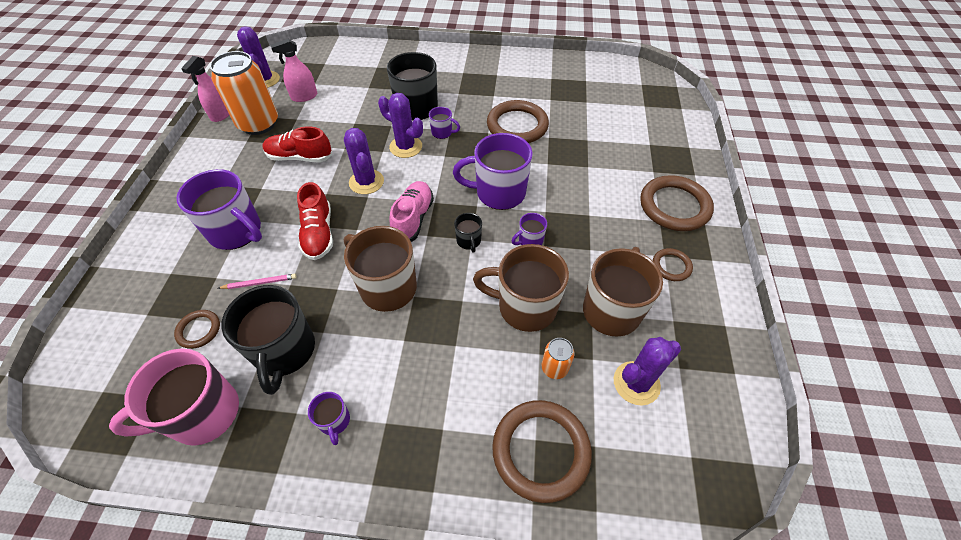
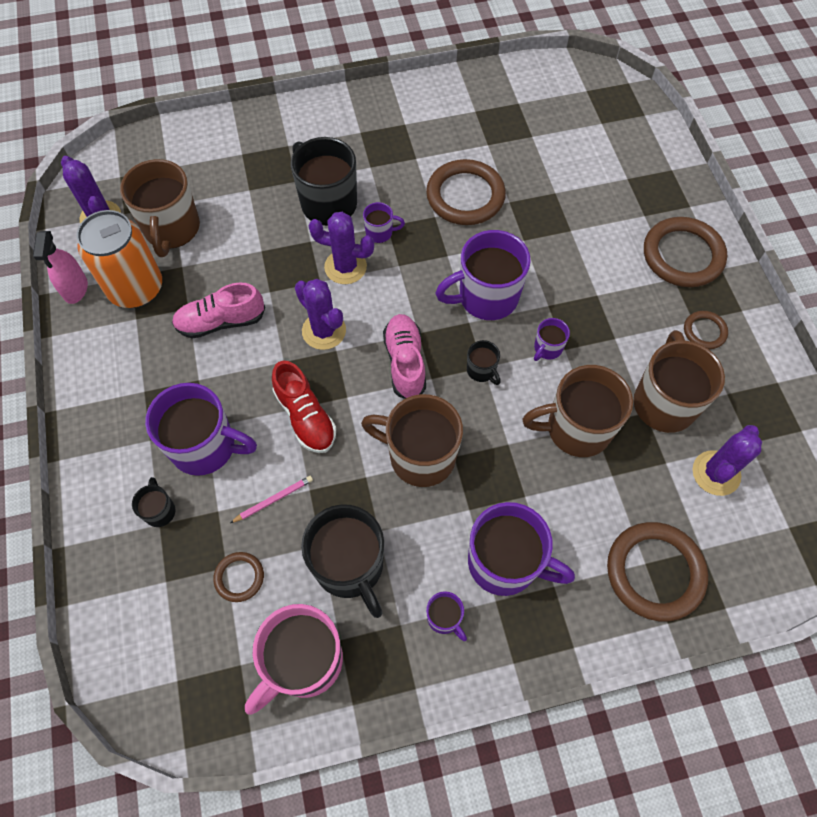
camera: 20 degrees left, 10 degrees up
red shoe [263,126,333,163] -> pink shoe [172,282,265,338]
pink spray bottle [270,39,317,102] -> brown mug [120,159,200,257]
orange can [542,338,574,379] -> none
none -> black mug [132,477,176,527]
none -> purple mug [468,502,575,596]

